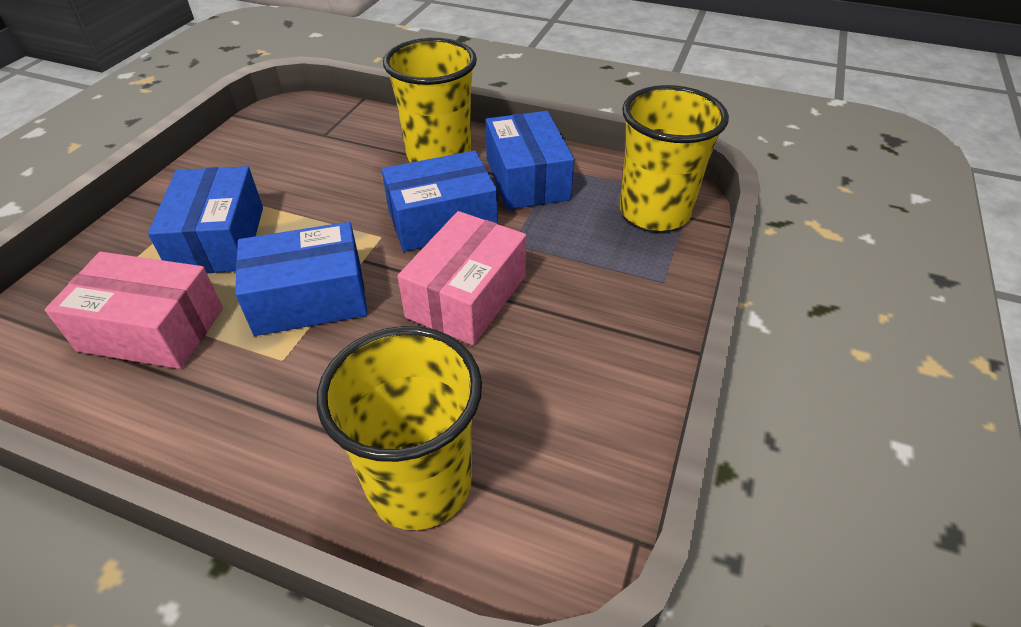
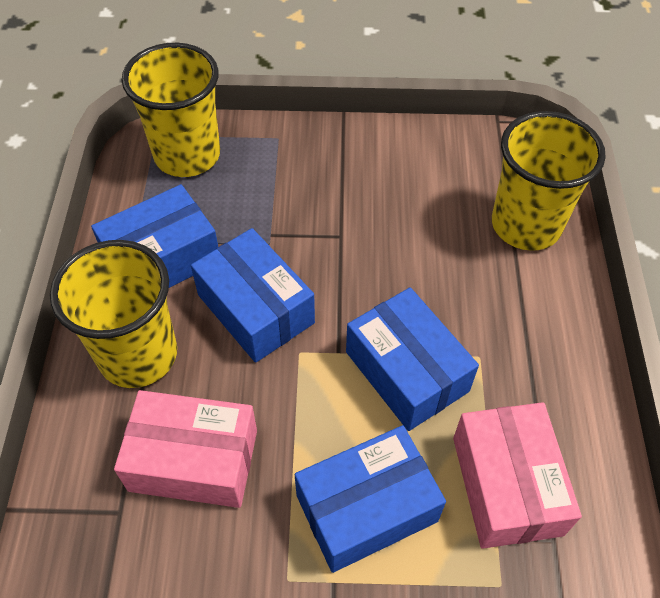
camera: 110 degrees left, 10 degrees up
pink box [397,211,526,345] -> pink box moved to [114,390,257,508]

